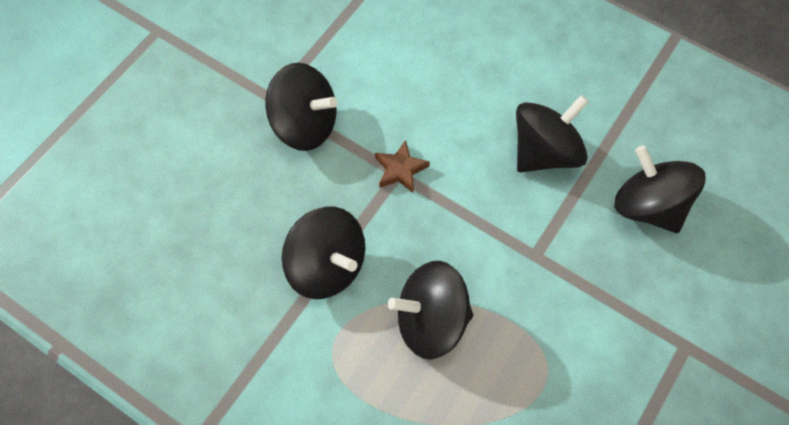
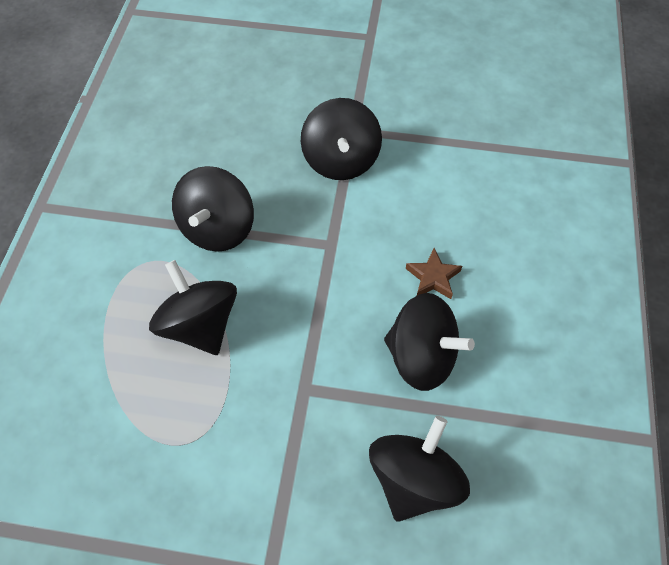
camera: 65 degrees right, 5 degrees down
brown star [375,140,430,194] -> brown star moved to [406,248,462,299]

